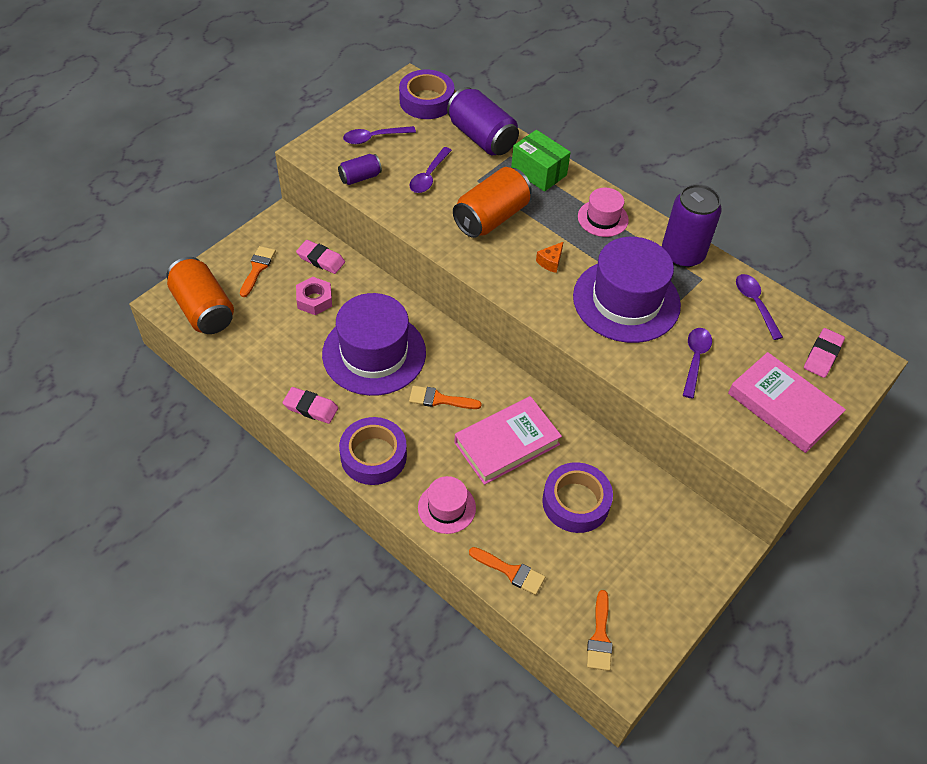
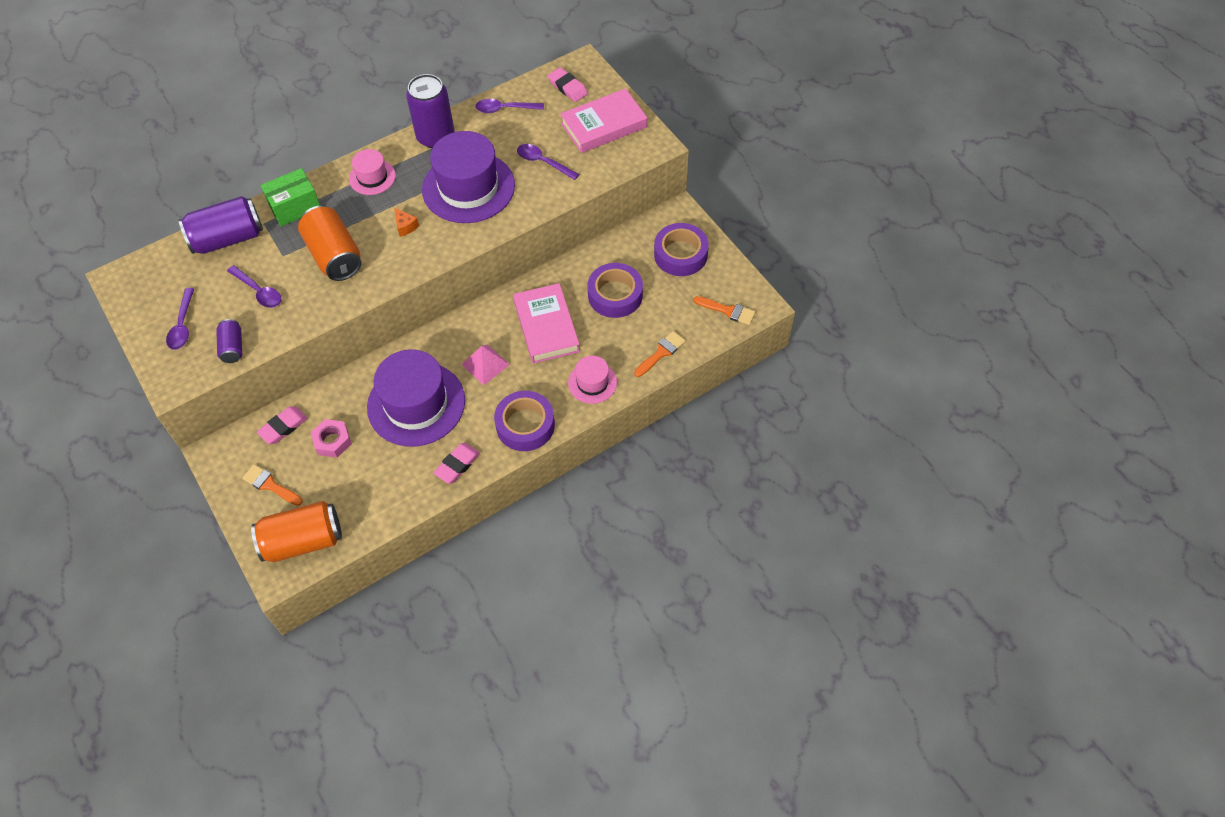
camera: 70 degrees left, 5 degrees up
purple tape [399,70,454,119] -> purple tape moved to [654,223,709,276]
orange brush [409,386,482,409] -> pink pyramid [461,344,510,385]

